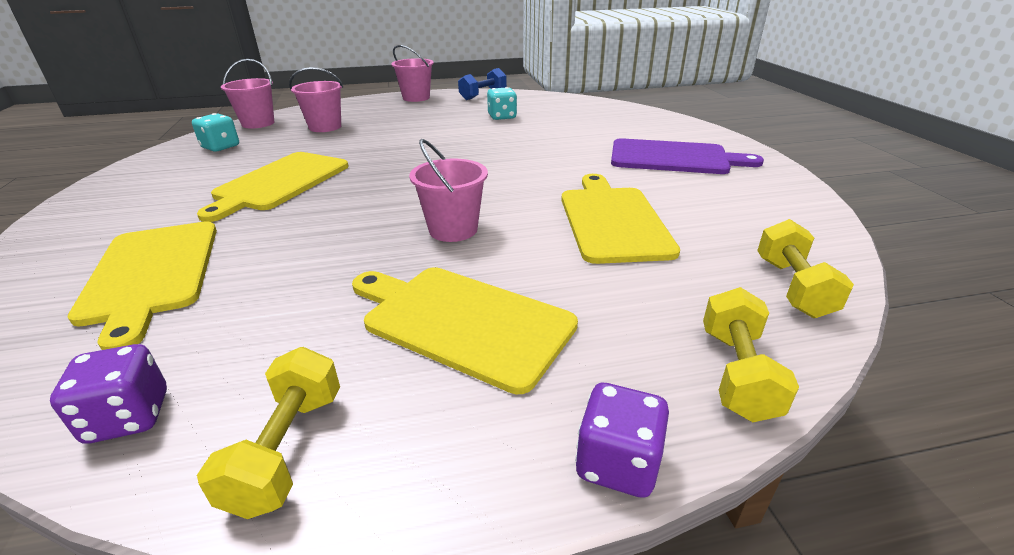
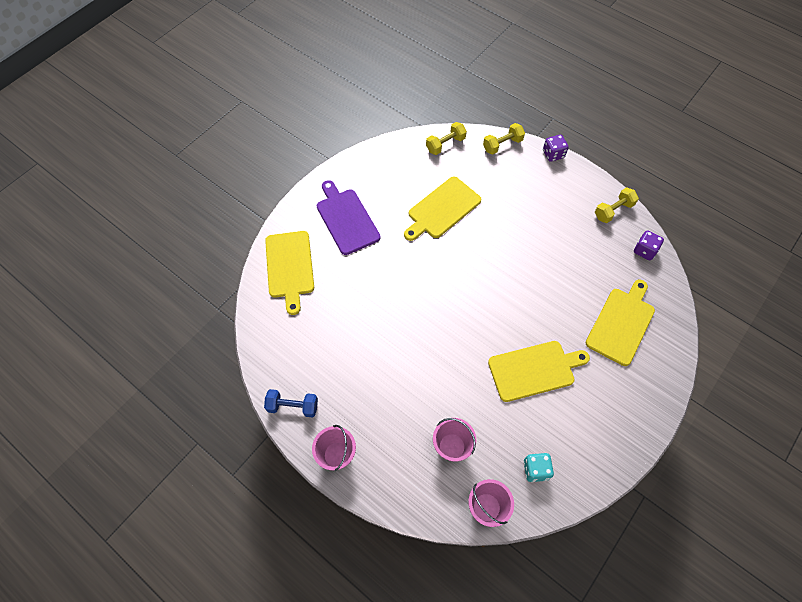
camera: 130 degrees left, 30 degrees up
yellow cutting board [352,267,578,394] -> yellow cutting board moved to [265,231,314,315]
pink bucket [409,139,488,242] -> none
turquoise dice [487,87,517,120] -> none

